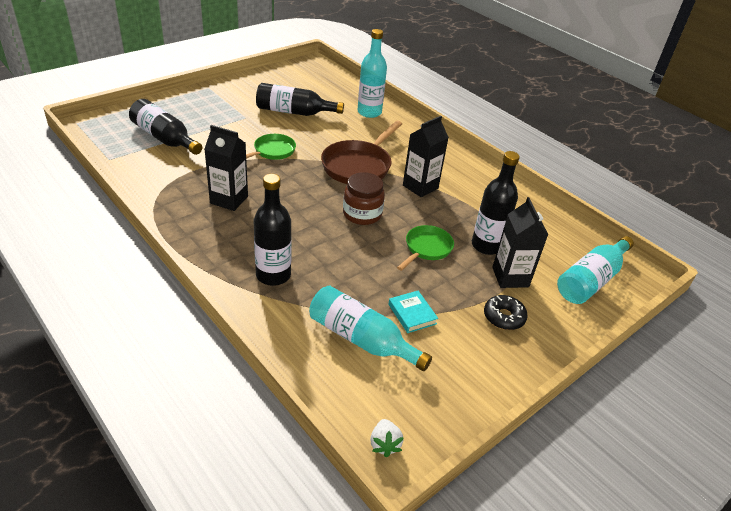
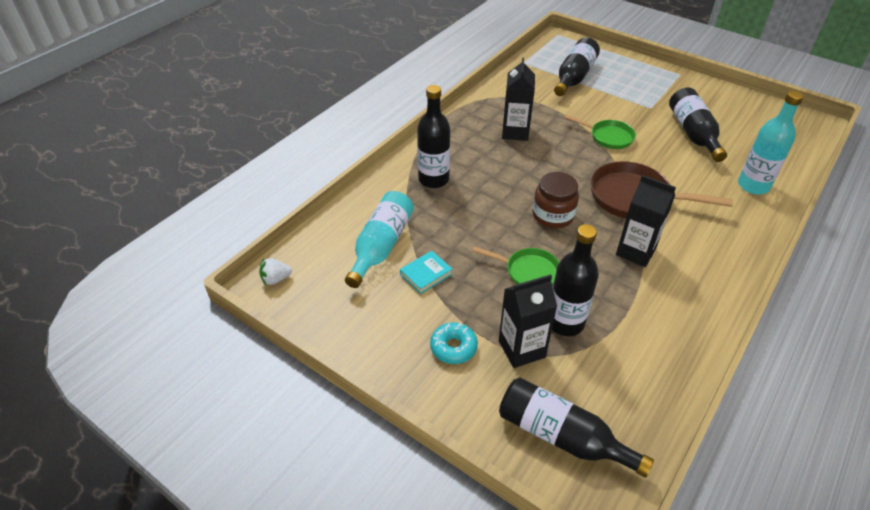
camera: 80 degrees right, 5 degrees up
black donut [484,295,528,330] -> turquoise donut [430,322,478,364]
turquoise bottle [557,236,634,304] -> black bottle [499,378,654,478]

